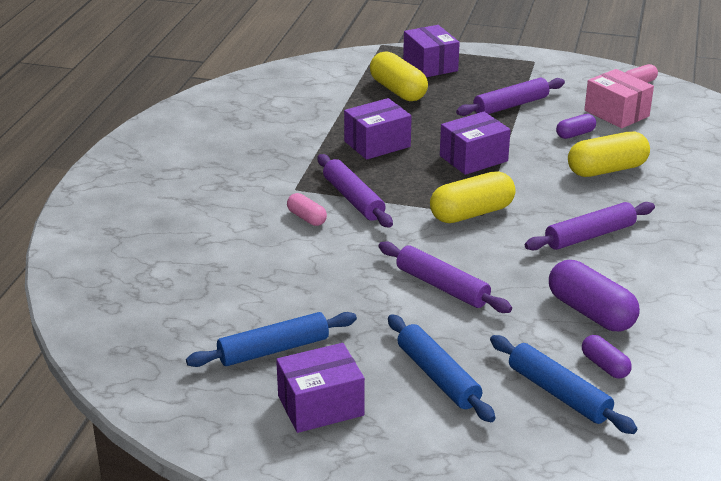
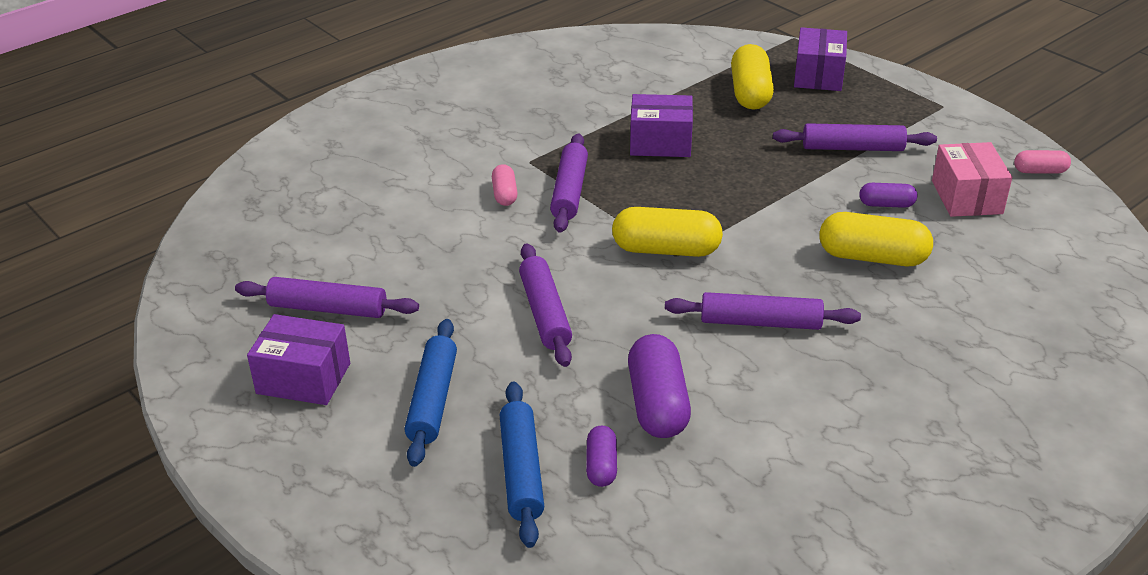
camera: 35 degrees right, 5 degrees up
blue rolling pin [186,312,357,367] -> purple rolling pin [235,277,419,318]
purple box [440,112,511,175] -> none

